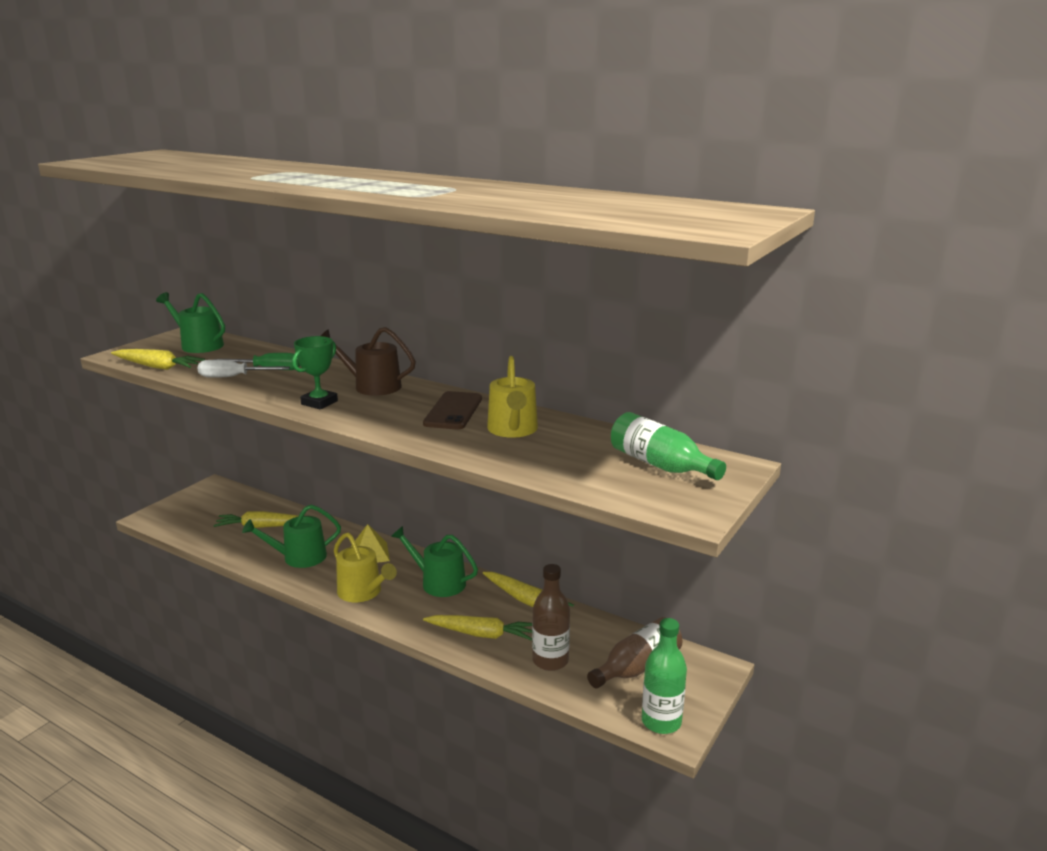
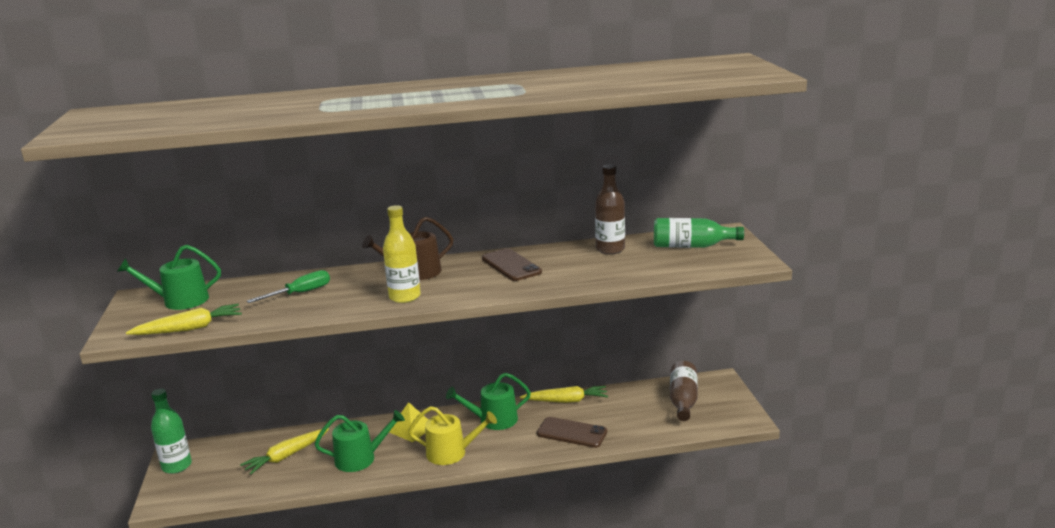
camera: 40 degrees left, 0 degrees up
white screwdriver [198,360,290,378] -> none
green watering can [242,504,341,568] -> green watering can turned 135 degrees counterclockwise [315,410,405,472]
green trophy [292,336,338,409] -> yellow bottle [383,205,421,303]
yellow carrot [423,615,532,641] -> brown phone [537,417,607,448]
yellow watering can [487,356,538,438] -> none
brown bottle [532,564,570,671] -> brown bottle moved to [595,164,625,254]
green bottle [642,618,687,734] -> green bottle moved to [151,389,192,474]

